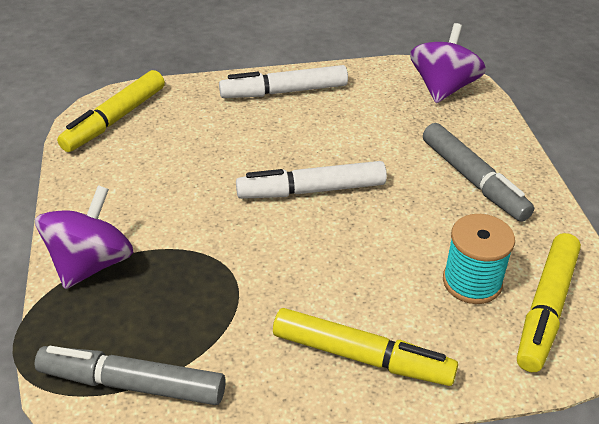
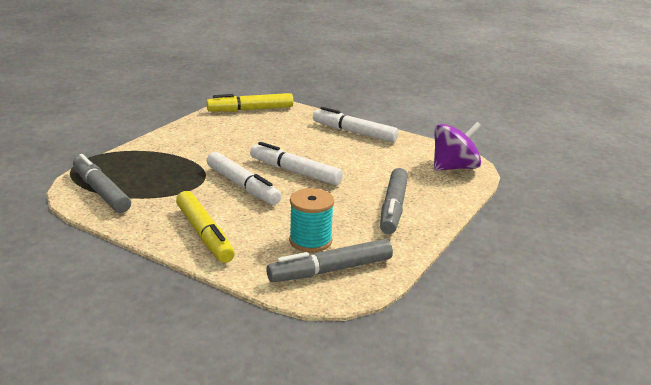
camera: 40 degrees right, 15 degrees down
purple spinning top [35,185,133,289] -> none
yellow marker [517,233,581,372] -> grey marker [266,239,393,282]
none -> white marker [207,152,281,205]

